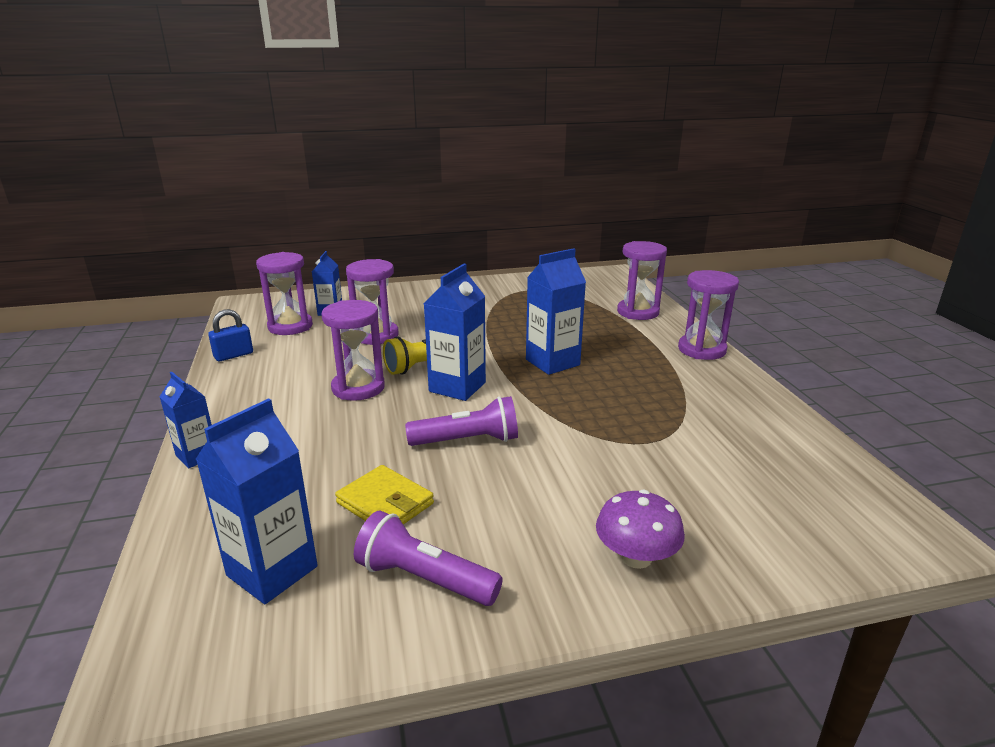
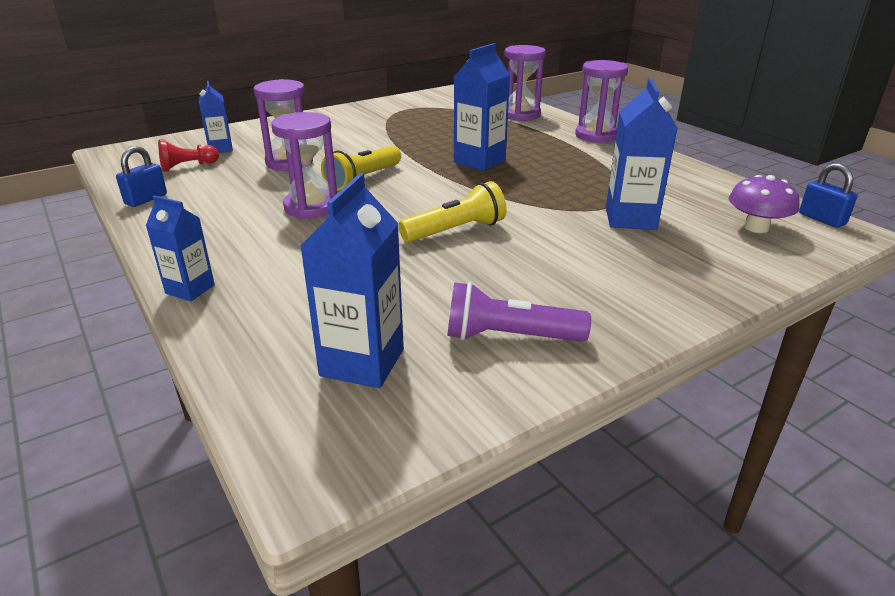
camera: 20 degrees left, 5 degrees up
purple hourglass [256,252,313,335] -> red pawn [158,139,219,172]
yellow wallet [335,465,434,525] -> none
purple flashlight [405,396,518,446] -> yellow flashlight [398,181,507,242]
blue carton [424,264,486,401] -> blue carton moved to [606,78,677,230]
purple mushroom [596,490,685,569] -> purple mushroom moved to [729,175,800,233]
none -> blue padlock [799,163,858,228]

